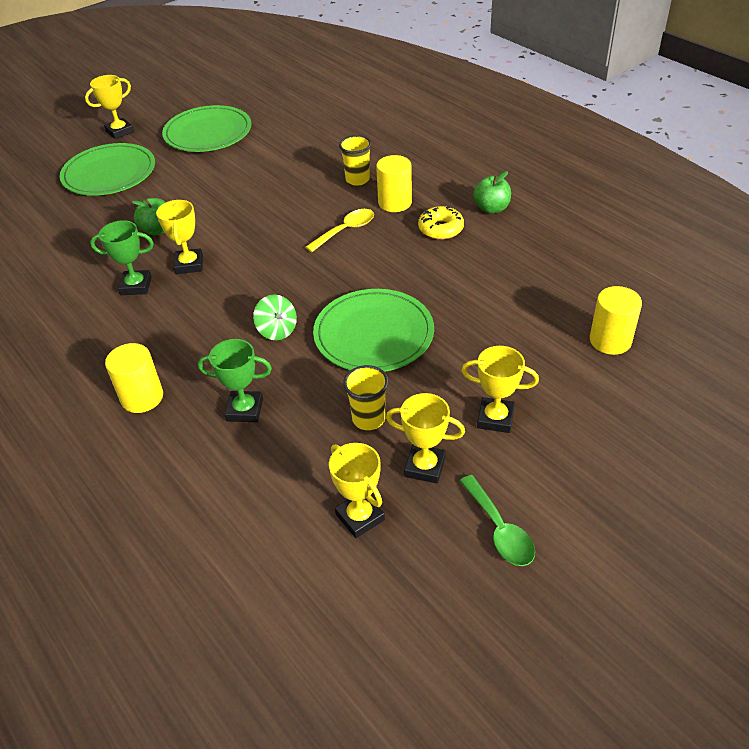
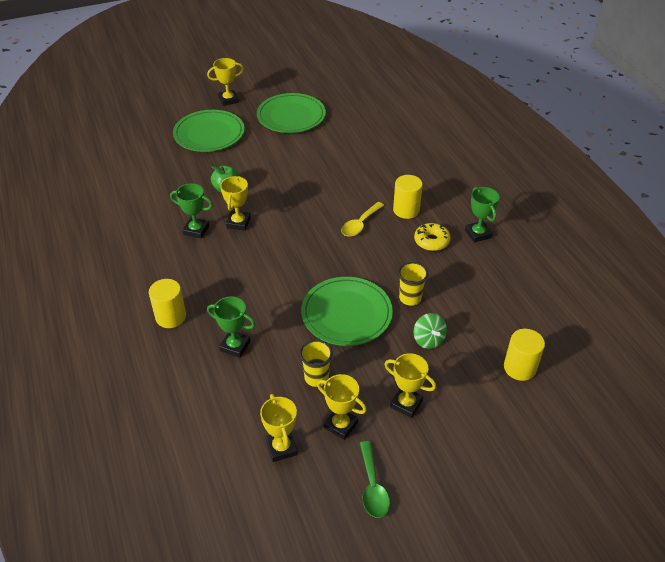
camera: 15 degrees right, 0 degrees up
green spinning top [253,295,297,340] -> green spinning top moved to [413,313,447,349]
yellow spoon [305,209,374,252] -> yellow spoon turned 150 degrees clockwise [341,202,384,237]
yellow cup [339,135,372,186] -> yellow cup moved to [398,262,428,306]
green apple [473,171,511,214] -> green trophy [465,187,500,243]

